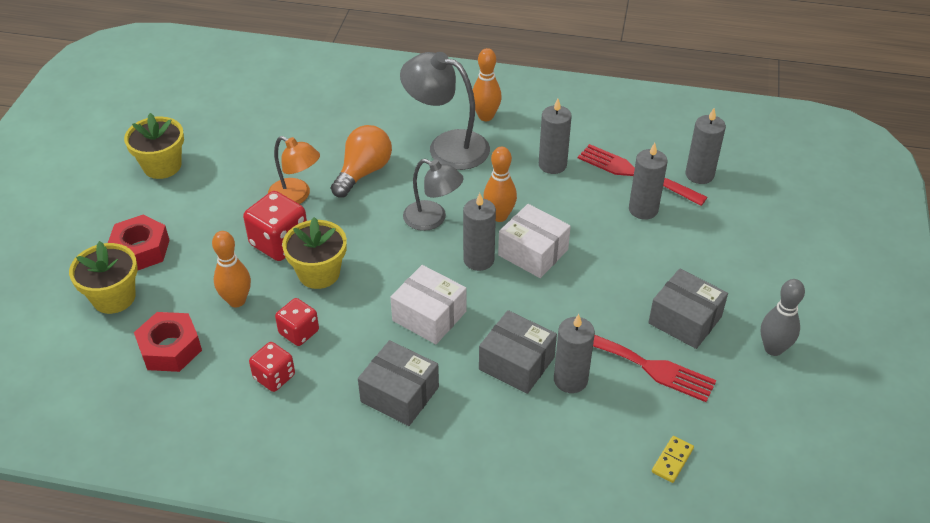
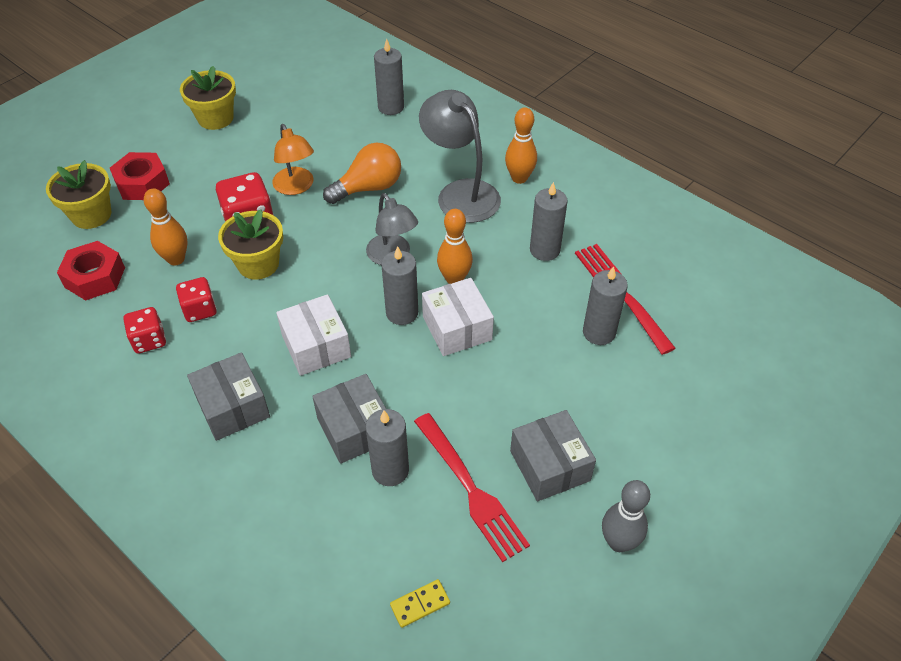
camera: 30 degrees right, 5 degrees up
grey candle [686,108,726,184] -> grey candle moved to [374,39,404,115]

